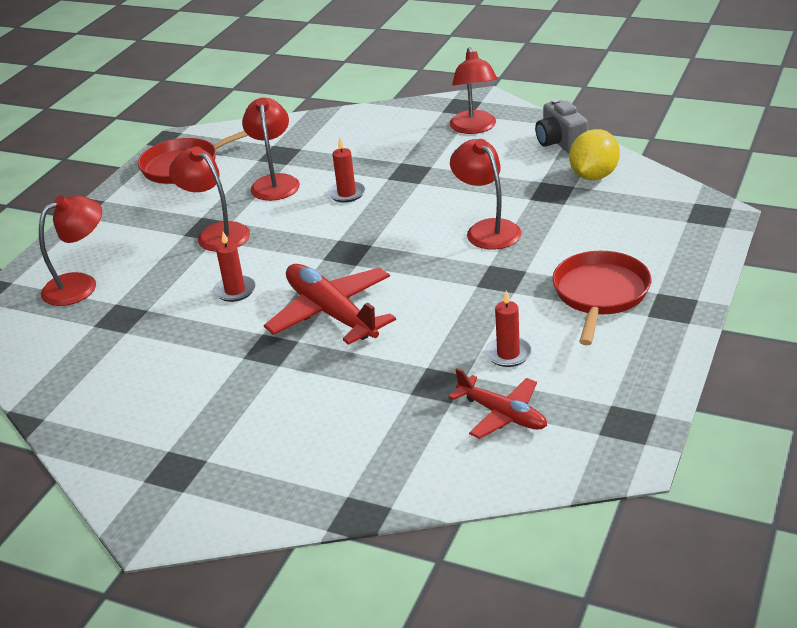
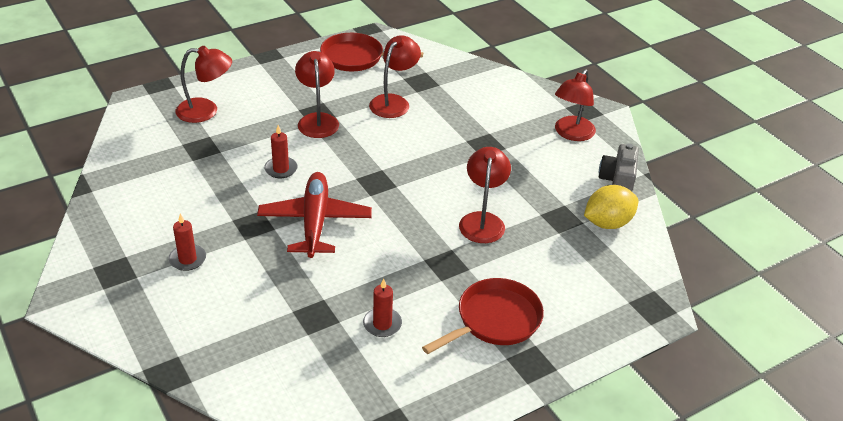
camera: 30 degrees right, 5 degrees up
red candle [328,138,365,203] -> red candle moved to [168,213,206,271]
red plane [449,368,547,439] -> none

